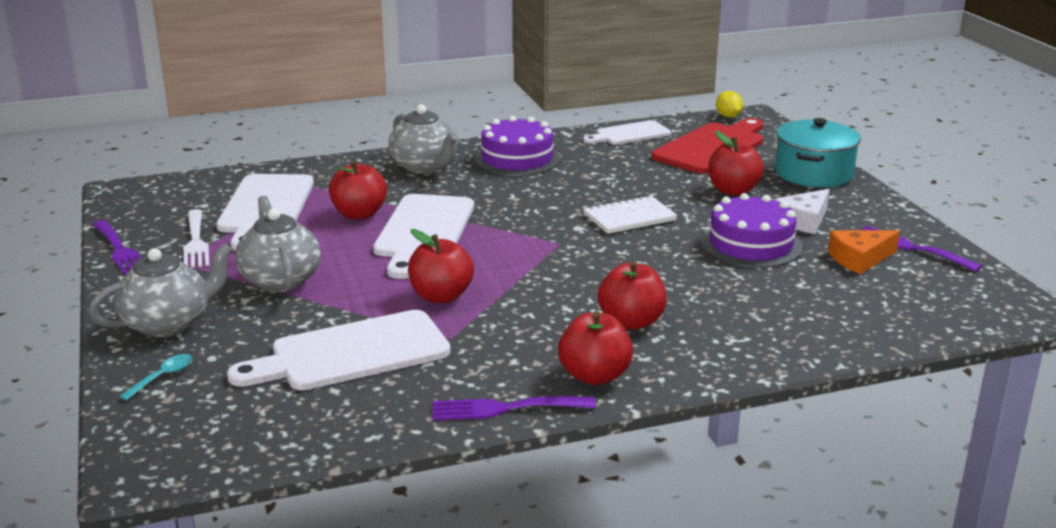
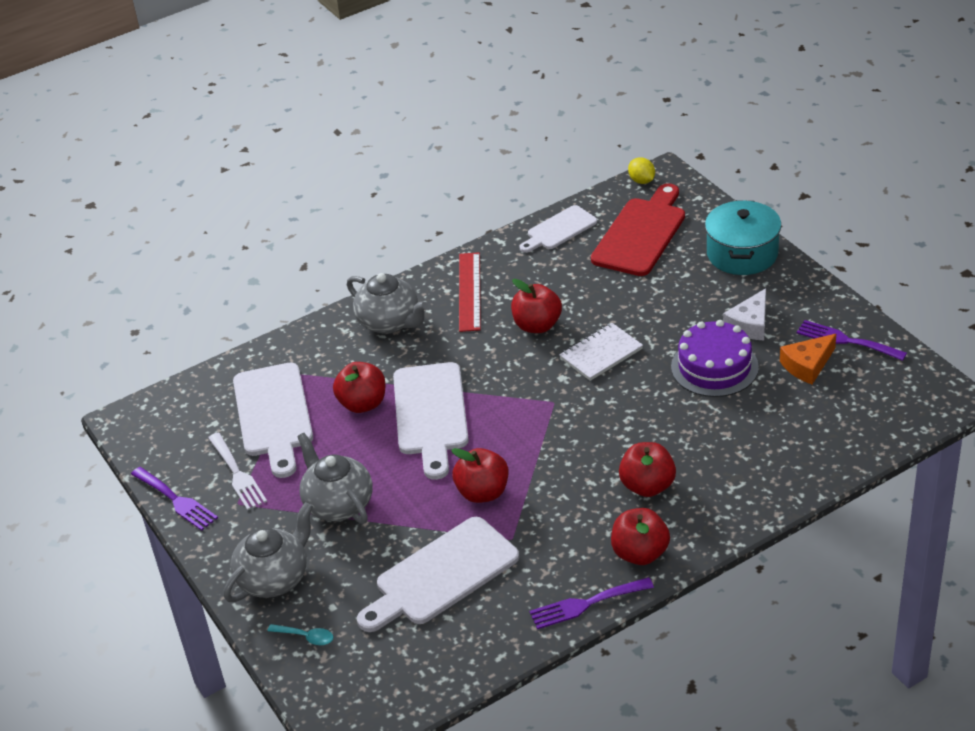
camera: 10 degrees left, 15 degrees up
turquoise spoon [119,354,193,401] -> turquoise spoon turned 90 degrees clockwise [268,624,333,645]
purple cake [475,116,560,176] -> red ruler [459,252,481,332]
red apple [708,131,764,196] -> red apple moved to [511,279,562,333]

